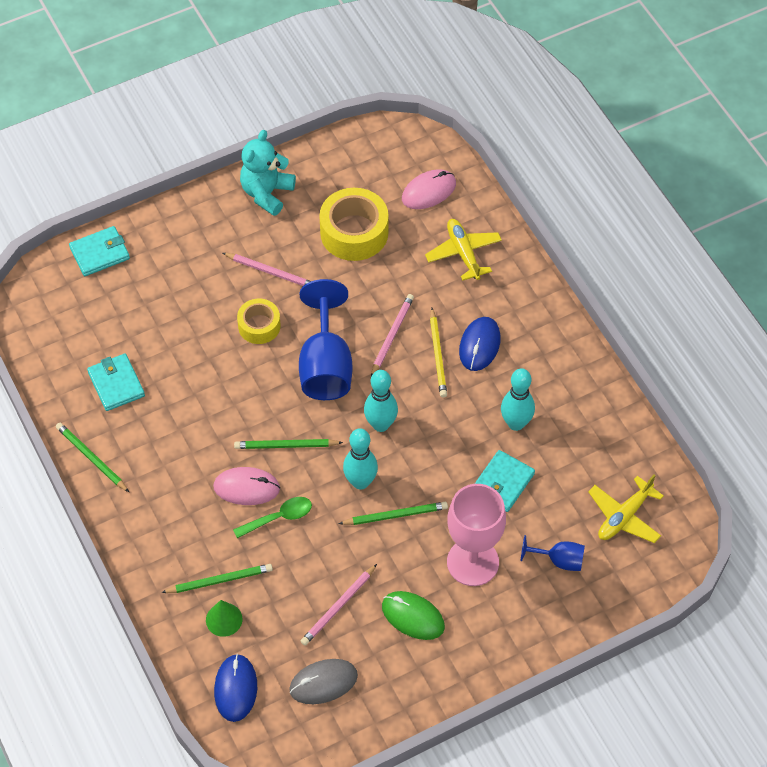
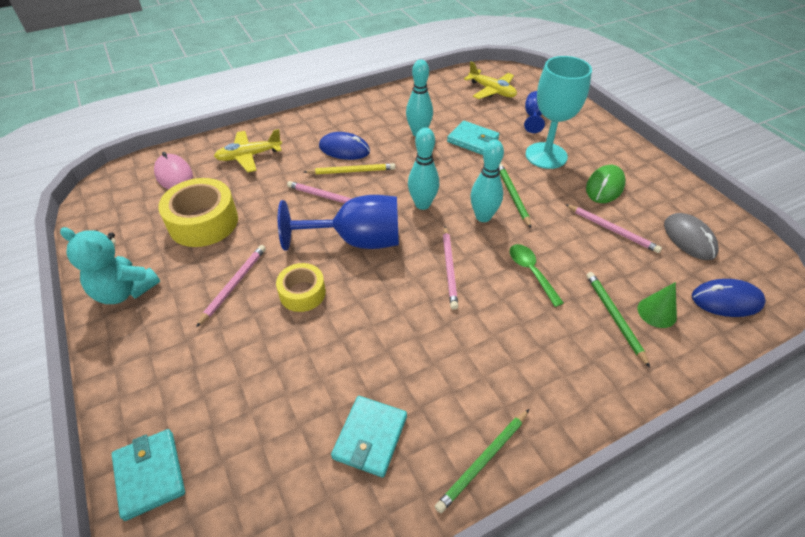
camera: 90 degrees left, 10 degrees down
turquoise wallet [87,353,145,411] -> turquoise wallet turned 45 degrees counterclockwise [331,396,407,477]
pink mouse [213,467,280,505] -> none
green pencil [234,439,343,449] -> pink pencil [443,226,458,310]
pink goblet [447,484,506,586] -> turquoise goblet [525,56,592,169]

